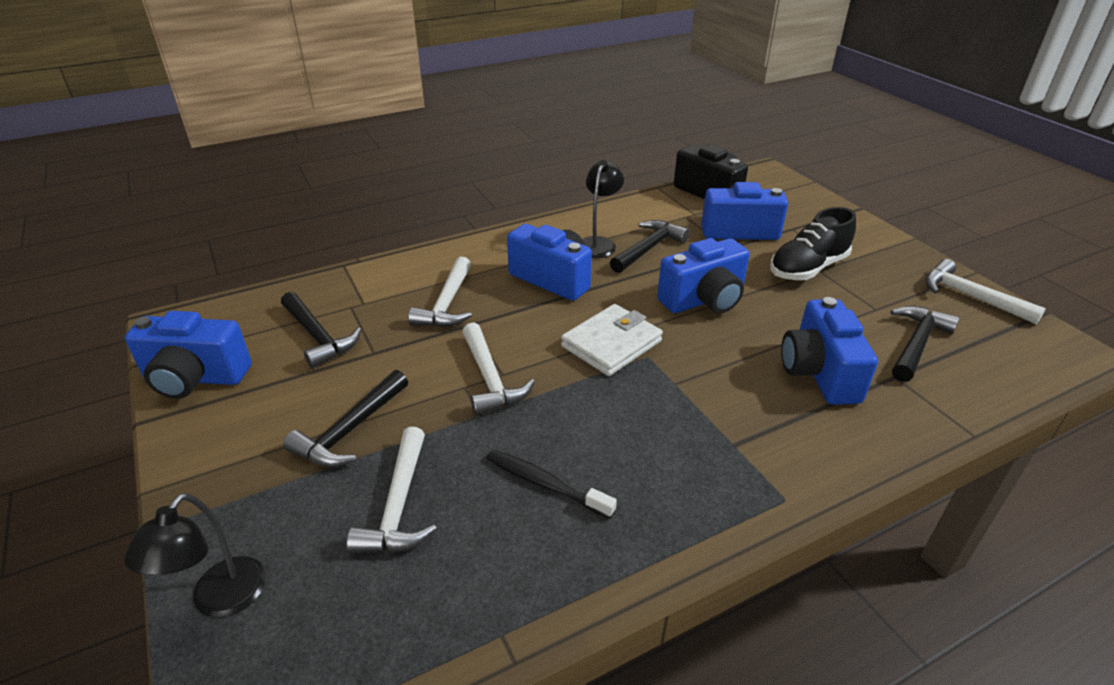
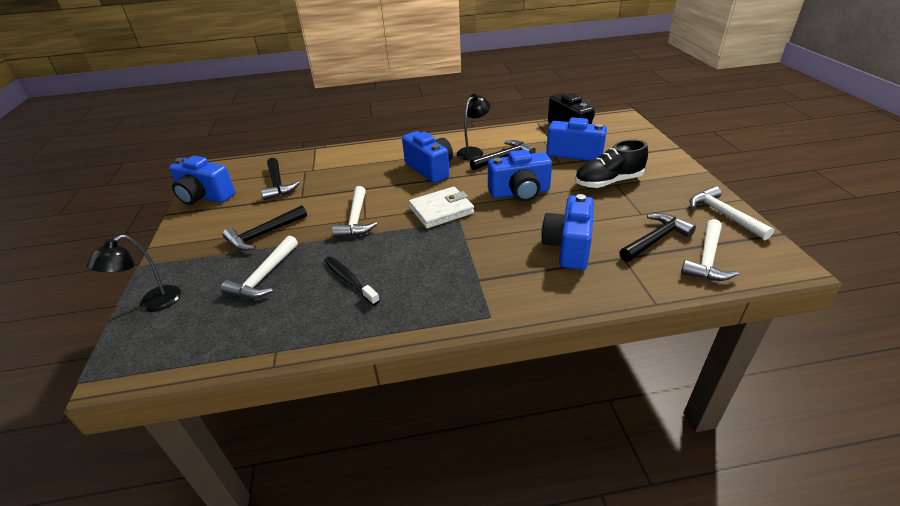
camera: 20 degrees right, 0 degrees up
white hammer [408,257,472,327] -> white hammer moved to [681,219,739,281]

